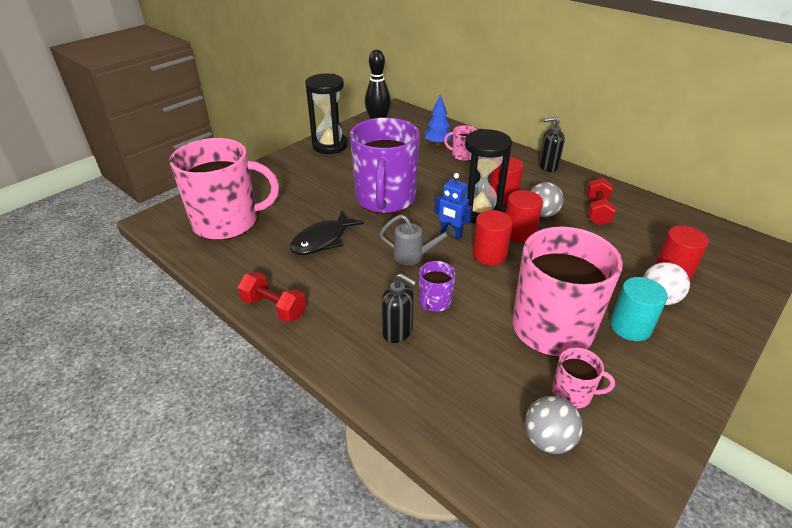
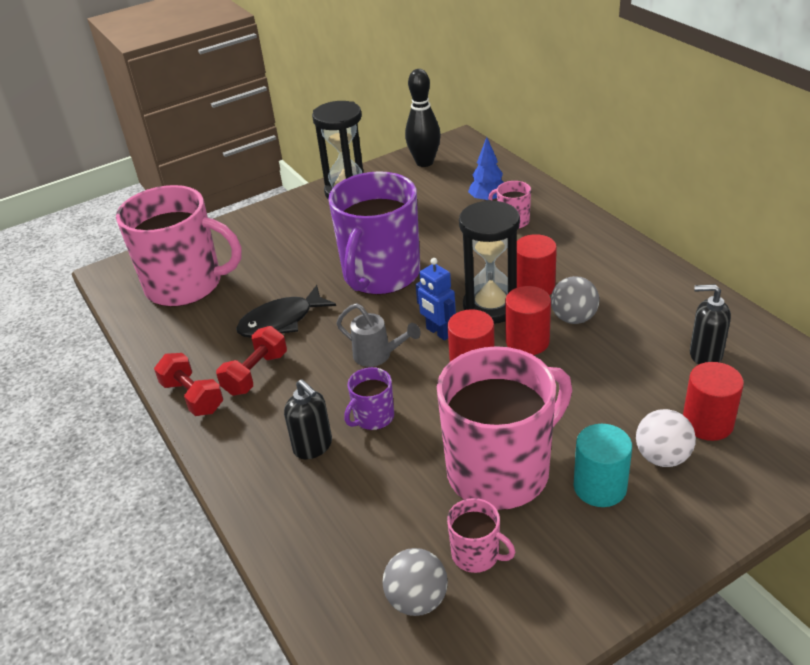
camera: 20 degrees right, 0 degrees up
black soap dispenser [539,117,565,172] -> black soap dispenser moved to [690,284,731,365]
red dumbbell [586,177,616,226] -> red dumbbell moved to [216,326,287,396]

